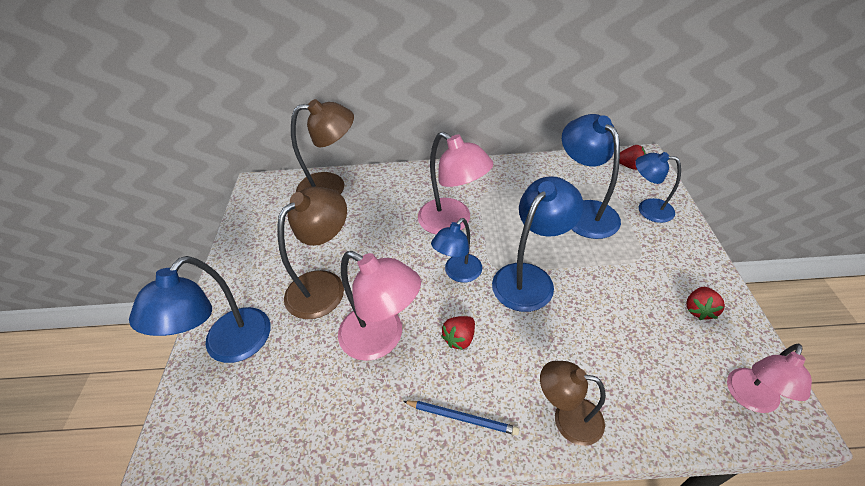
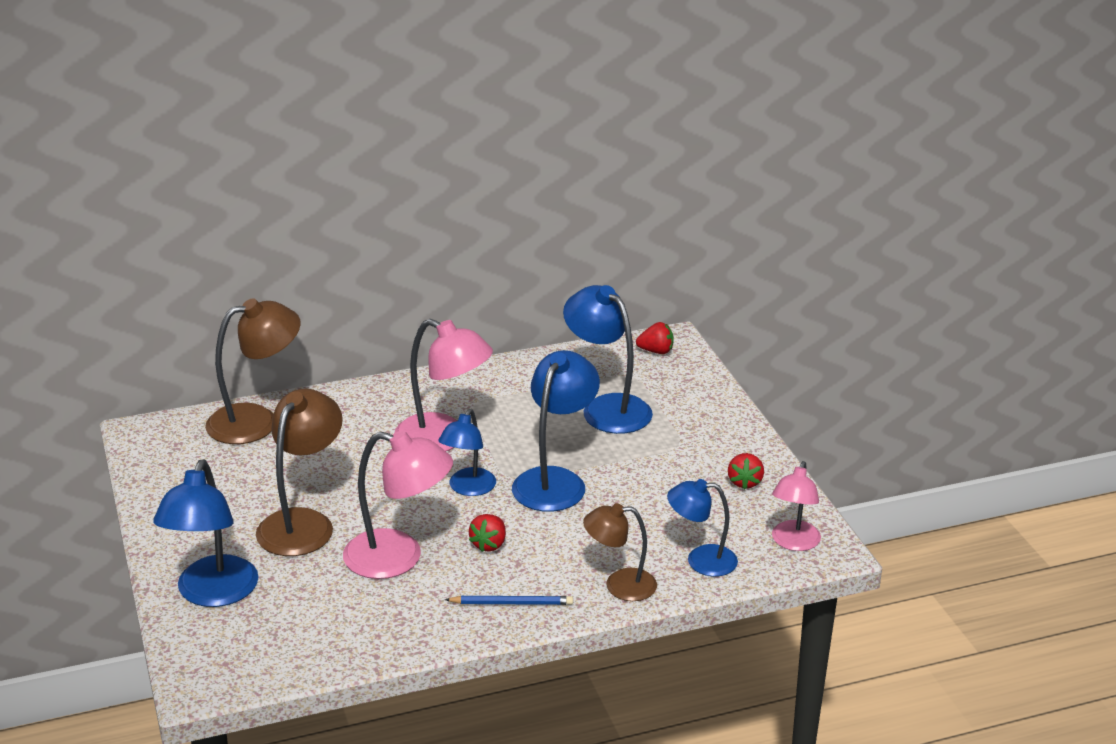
camera: 20 degrees left, 15 degrees down
blue lamp [635,152,681,223] -> blue lamp moved to [667,479,738,577]

